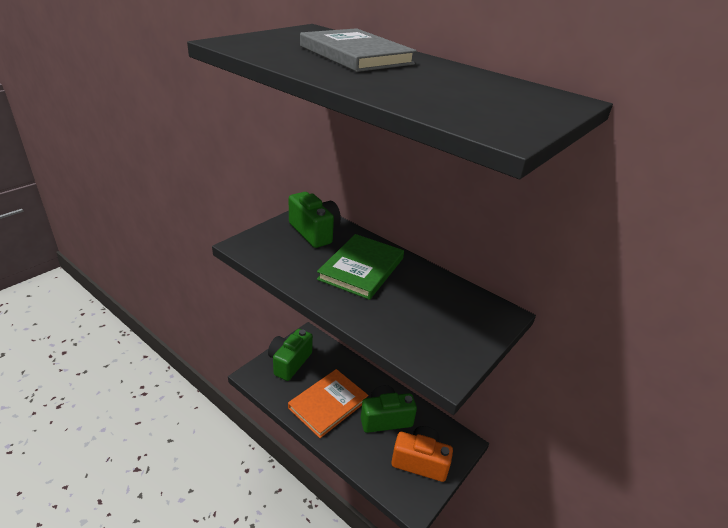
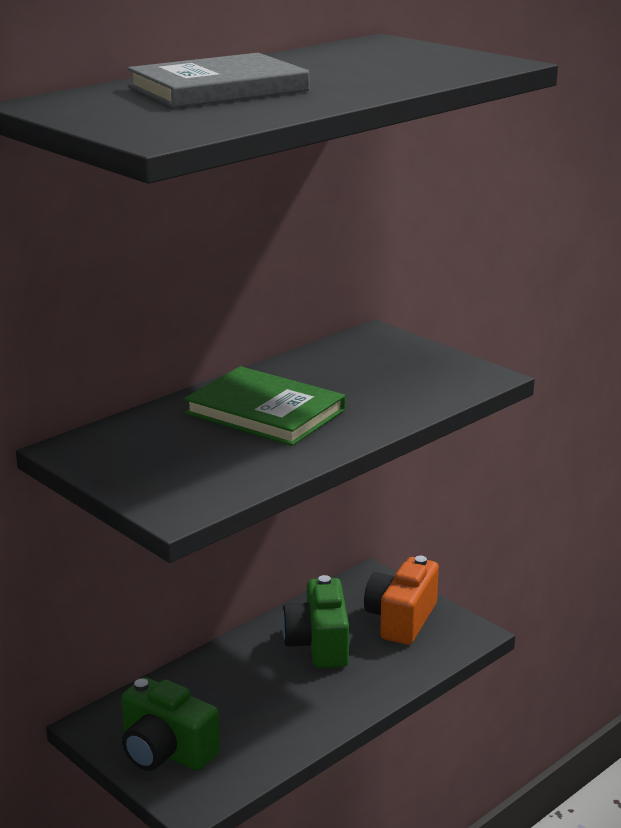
camera: 80 degrees left, 10 degrees down
orange book [288,369,368,438] -> none
green camera [289,192,341,248] -> none

